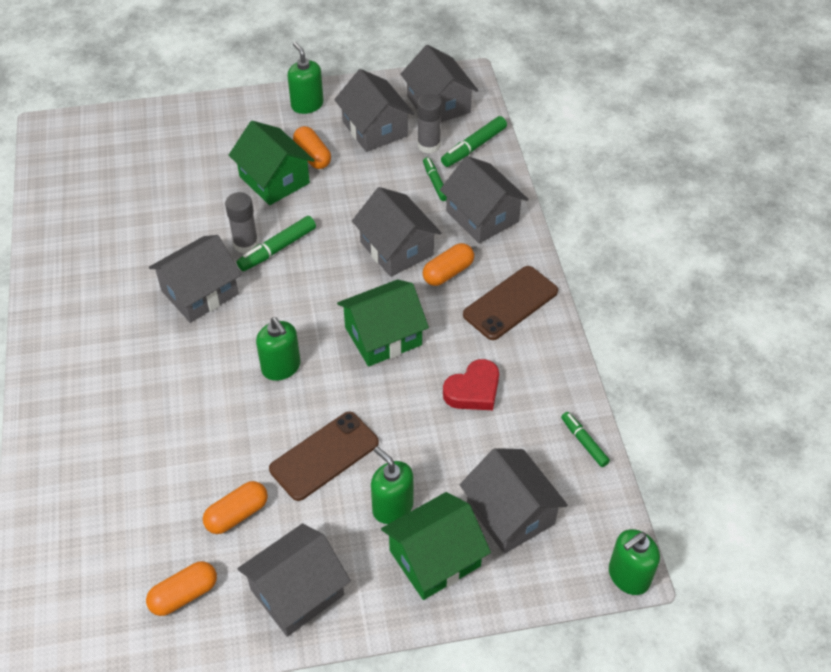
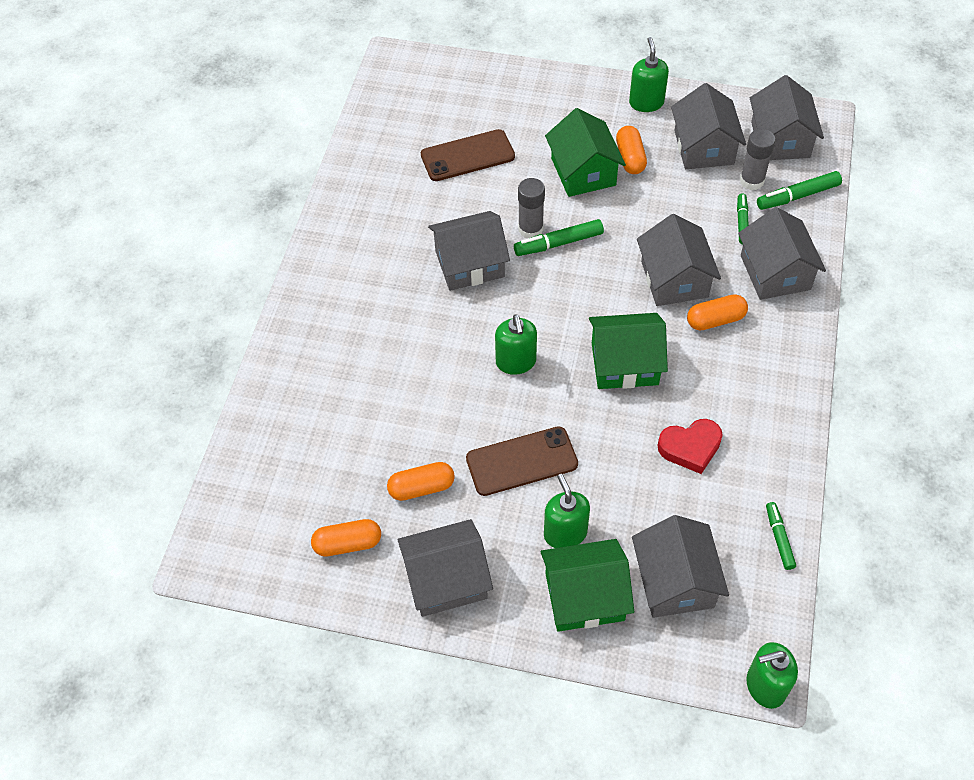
camera: 25 degrees right, 5 degrees up
brown phone [463,266,558,340] -> brown phone moved to [421,129,515,181]

